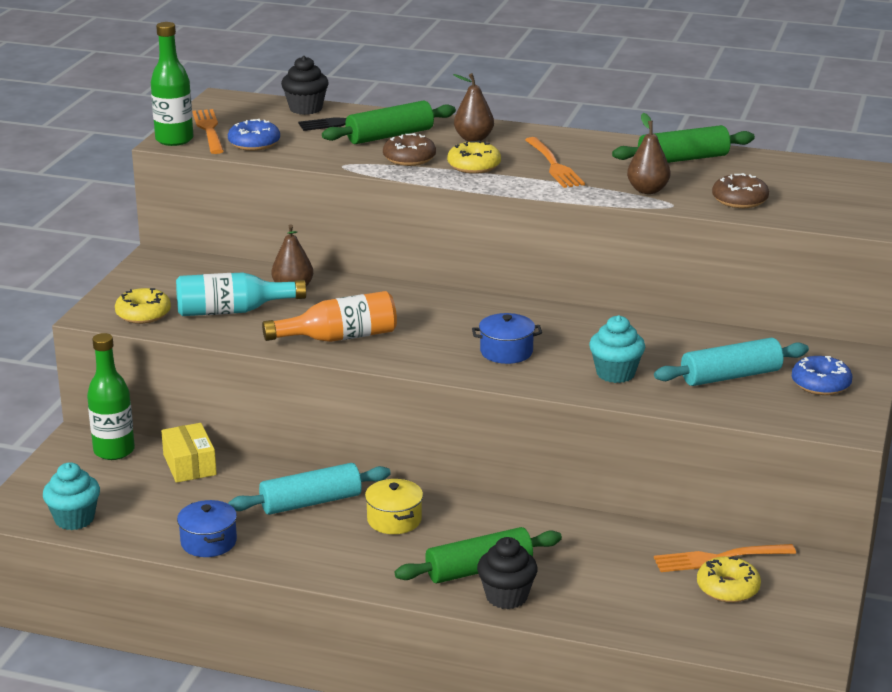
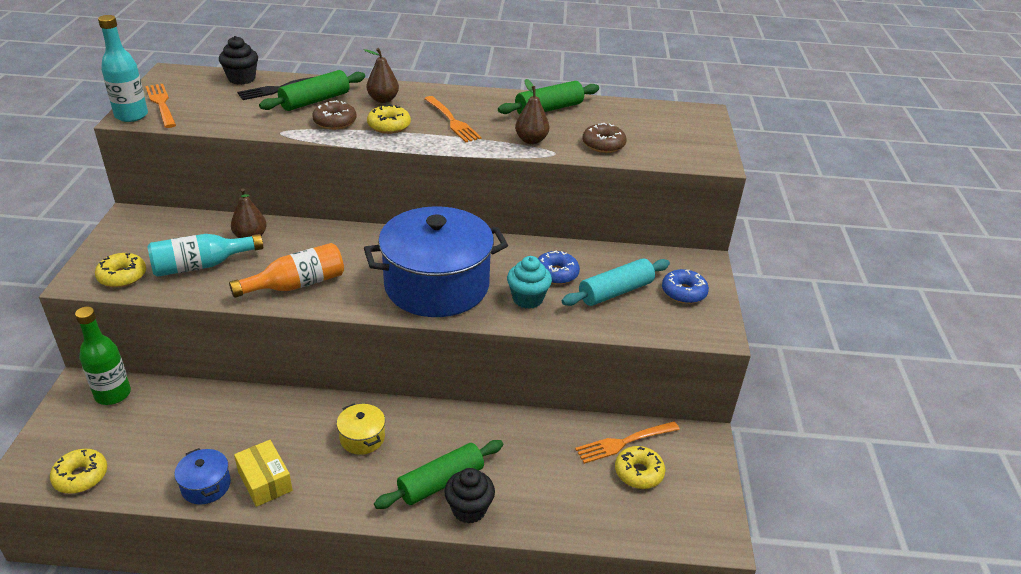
camera: 15 degrees left, 10 degrees up
turquoise cupcake [43,462,100,530] -> yellow donut [50,449,107,494]
green bottle [151,22,193,146] -> turquoise bottle [98,15,148,122]
yellow box [161,423,217,483] -> yellow box moved to [234,440,293,507]
blue donut [228,119,280,151] -> blue donut moved to [538,250,580,284]
turquoise rolling pin [228,463,391,515] -> none
blue pot [472,313,542,364] -> blue pot [364,206,508,317], size x2.46

